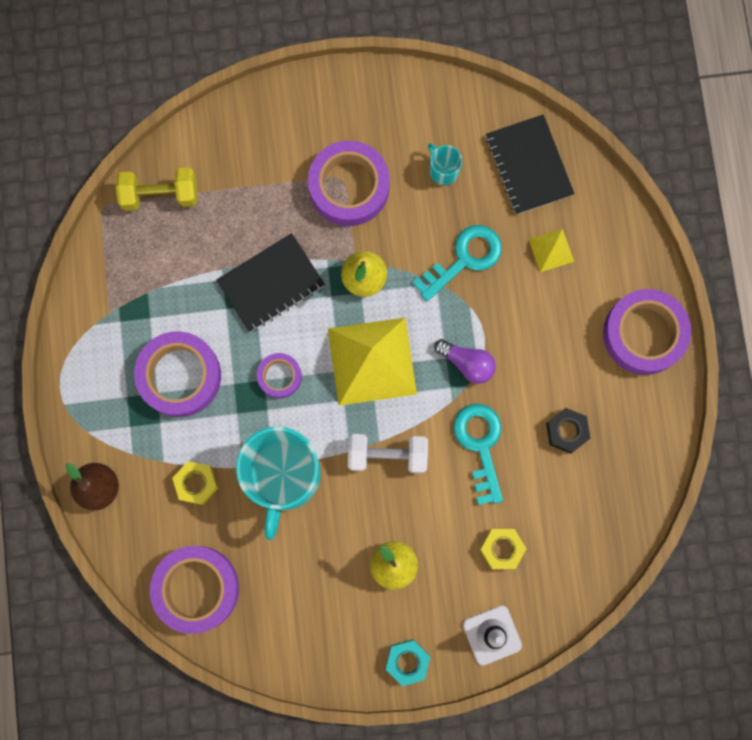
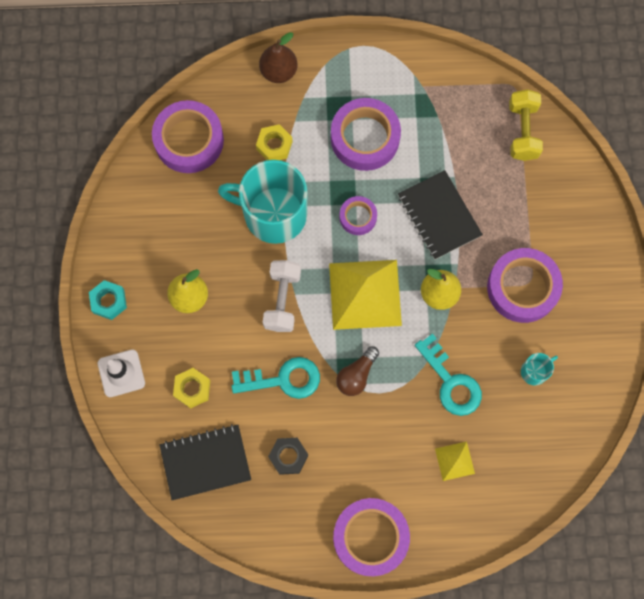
camera: 95 degrees right, 5 degrees down
purple light bulb [434,339,496,384] -> brown light bulb [336,346,379,396]
black notebook [486,114,574,215] -> black notebook moved to [159,424,251,500]

